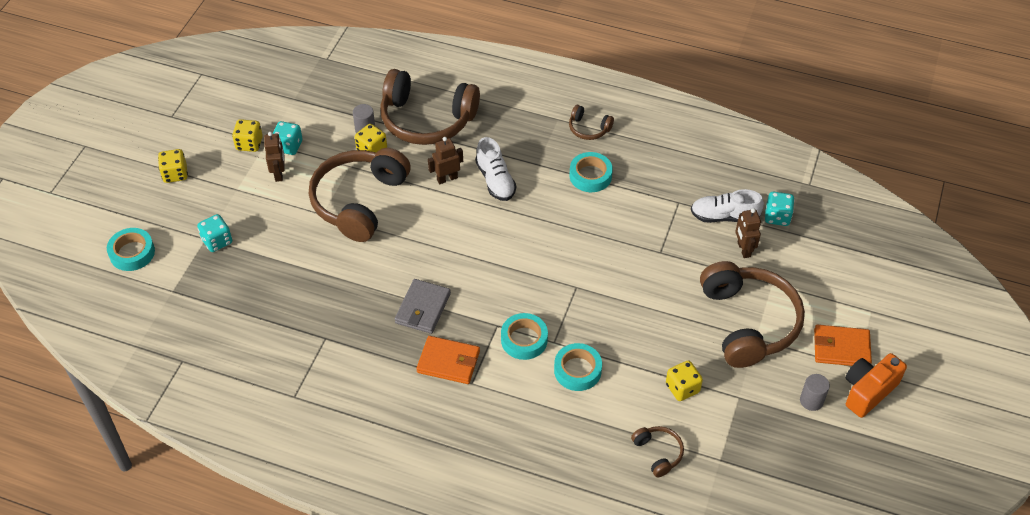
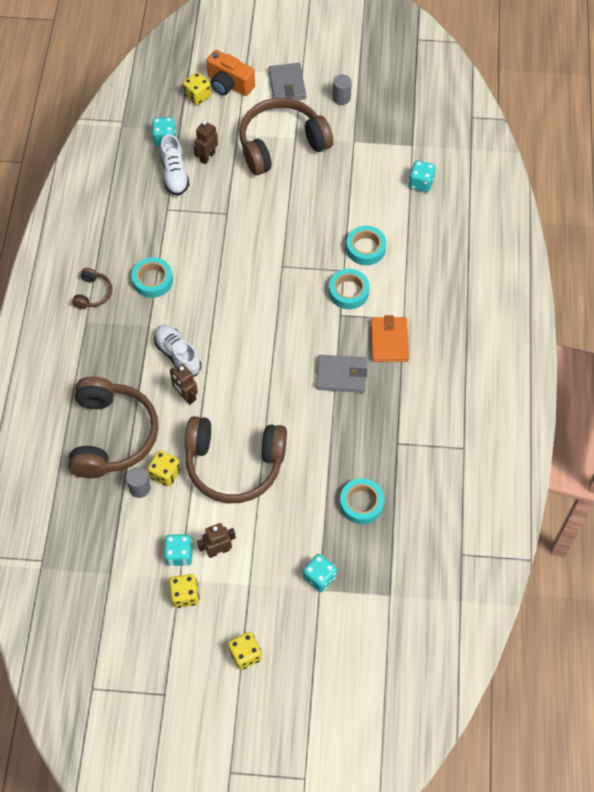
camera: 105 degrees left, 10 degrees up
turquoise tape [107,228,155,271] -> turquoise tape moved to [340,478,384,524]
white shoe [475,137,516,201] -> white shoe turned 90 degrees counterclockwise [154,325,201,377]
brown headphones [631,426,684,477] -> turquoise dice [409,160,436,192]
yellow dice [666,361,703,401] -> yellow dice moved to [183,72,211,105]
brown robot [735,208,761,258] -> brown robot turned 150 degrees clockwise [194,121,218,164]
orange wallet [814,325,872,366] -> grey wallet [269,63,306,100]
orange camera [845,353,907,418] -> orange camera moved to [206,50,255,96]

